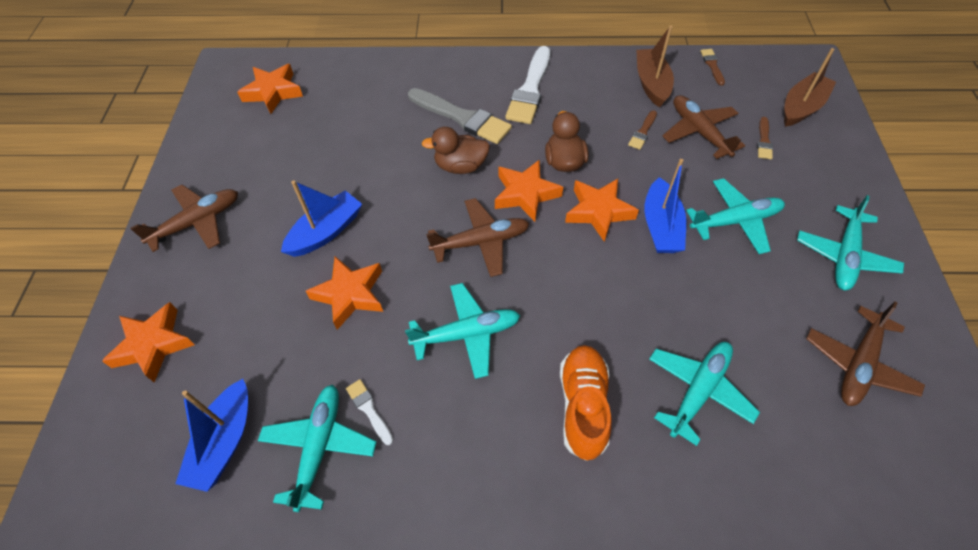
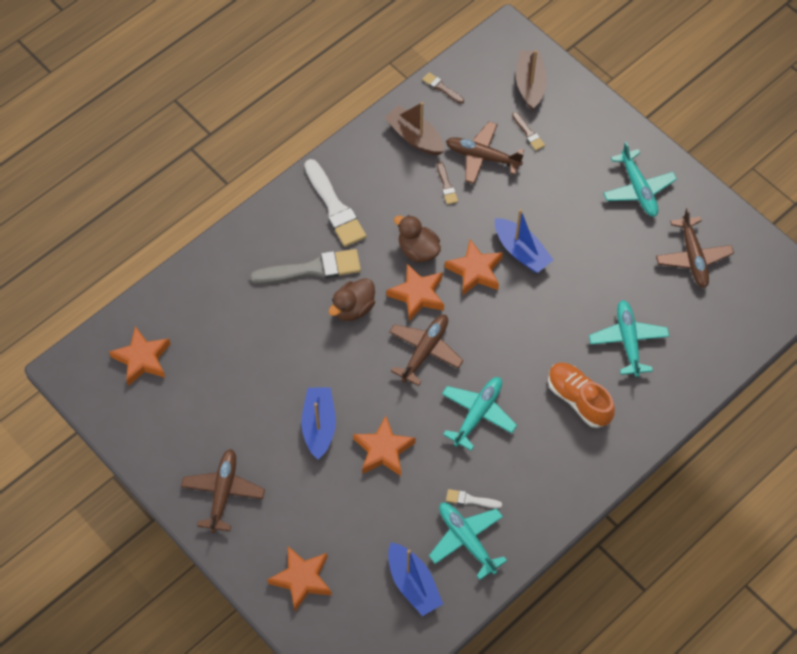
camera: 45 degrees left, 5 degrees up
turquoise plane [686,178,785,254] -> none

